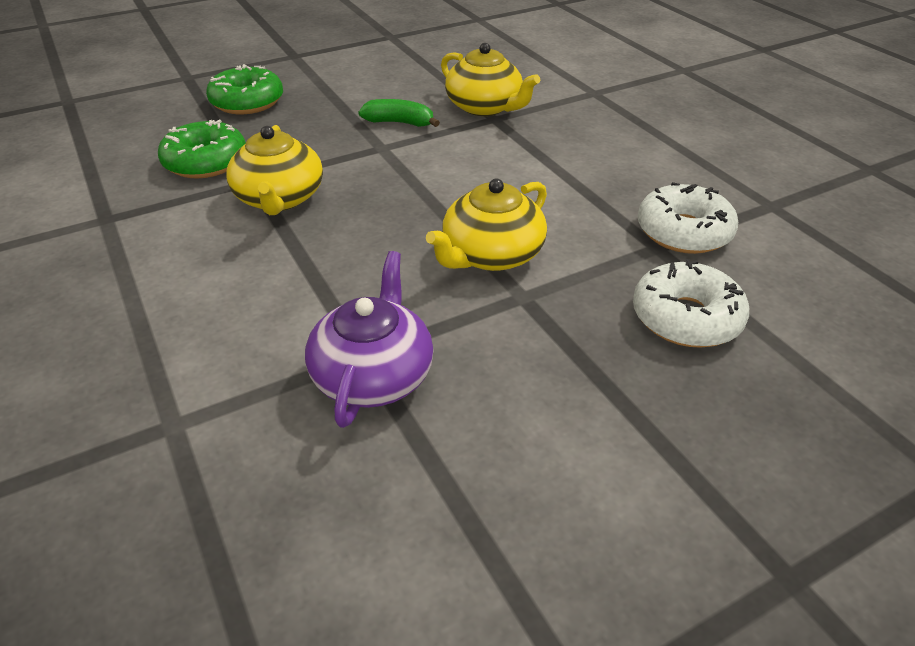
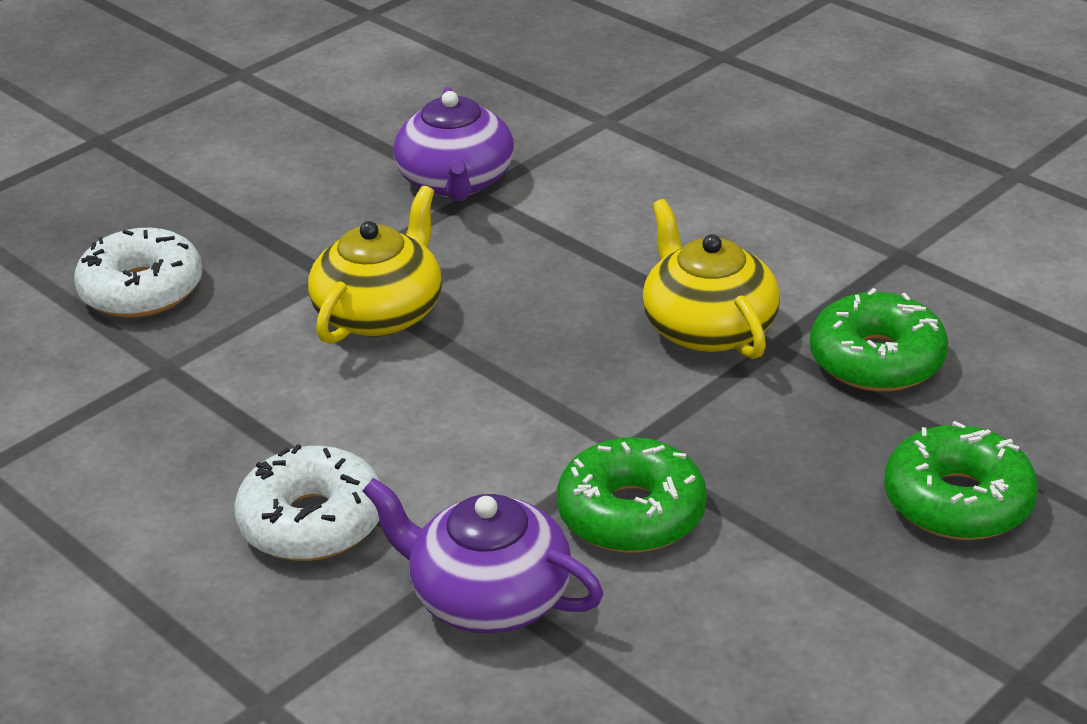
camera: 165 degrees right, 5 degrees down
green banana [358,99,440,127] -> green donut [557,437,707,553]
yellow teapot [441,43,540,116] -> purple teapot [363,478,603,634]
white donut [638,182,738,254] -> white donut moved to [234,444,382,561]

